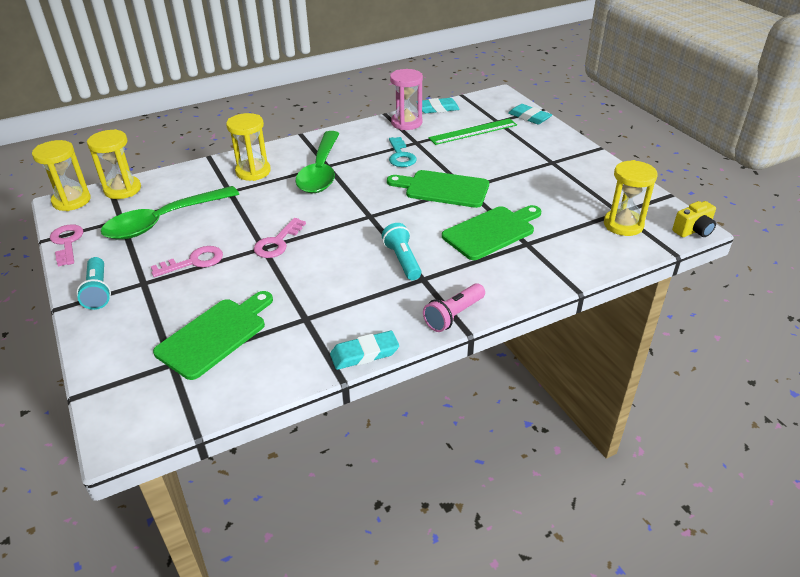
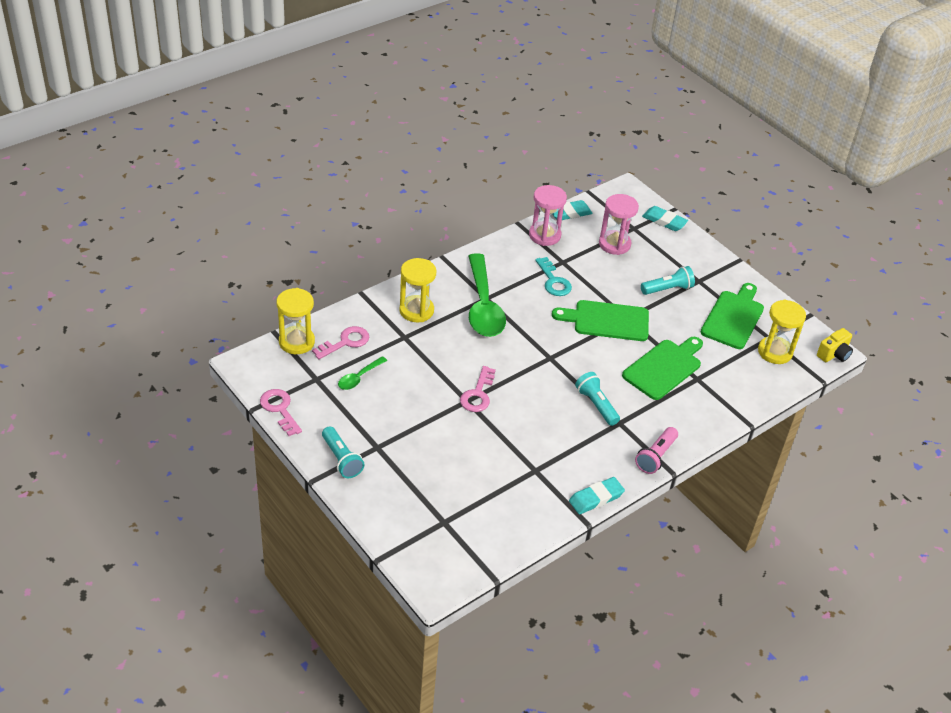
camera: 15 degrees left, 5 degrees up
yellow hourglass [32,140,91,211] -> none
green spoon [101,186,239,239] -> green spoon [338,356,387,390], size x0.46
pink key [151,246,223,277] -> pink key moved to [312,326,369,359]
green cutting board [153,291,273,380] -> green cutting board moved to [701,283,764,349]
green ruler [428,118,517,145] -> pink hourglass [599,194,639,255]
none -> turquoise flashlight [641,266,695,295]

